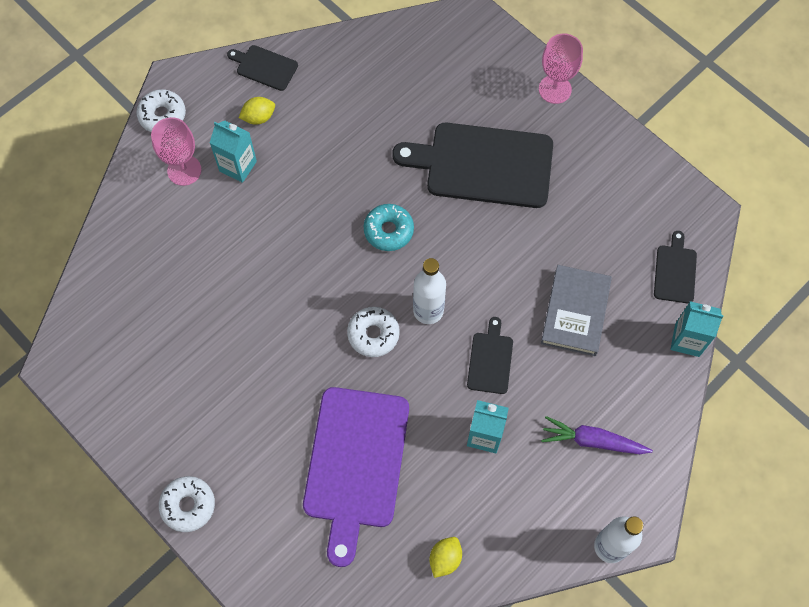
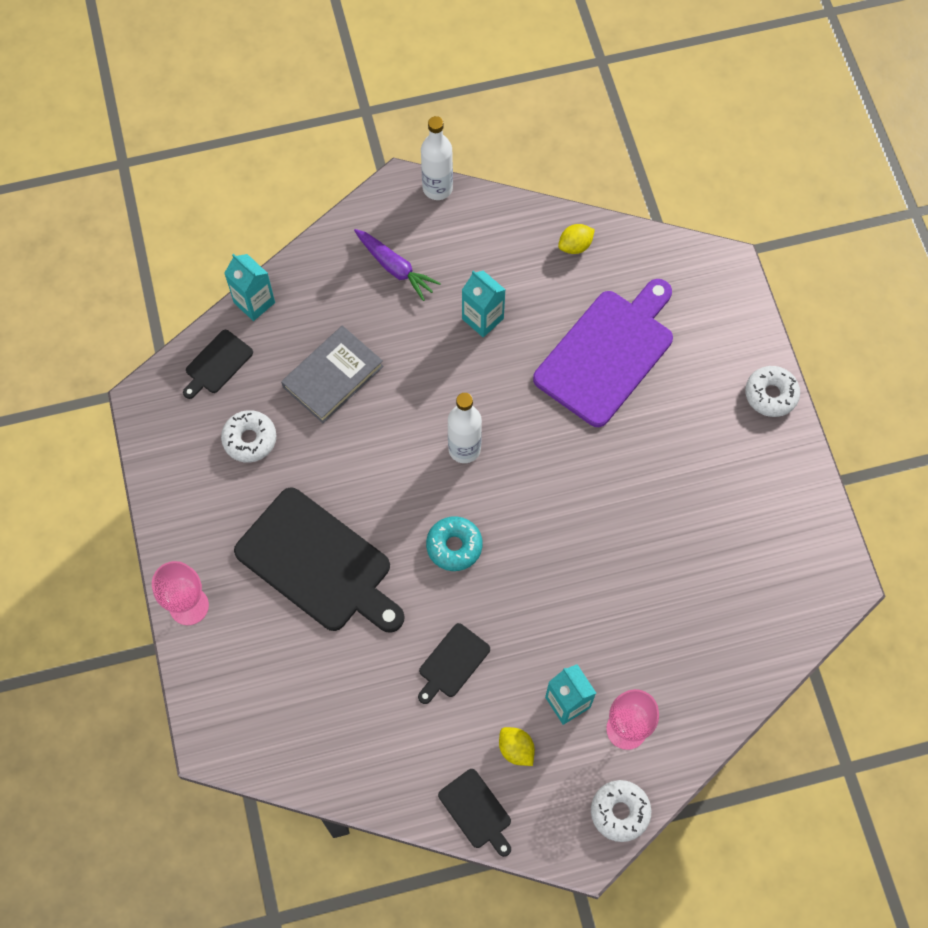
camera: 150 degrees left, 0 degrees up
yellow lemon [239,97,275,125] -> yellow lemon turned 45 degrees clockwise [499,727,535,766]
white donut [347,307,400,357] -> white donut moved to [221,410,276,463]
black cutting board [467,317,513,394] -> black cutting board moved to [418,623,490,704]

